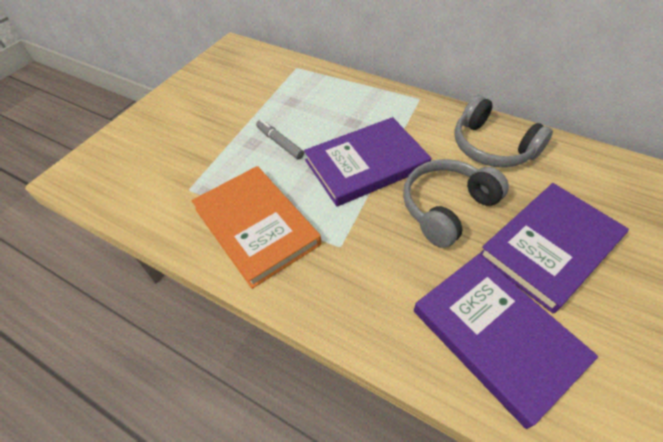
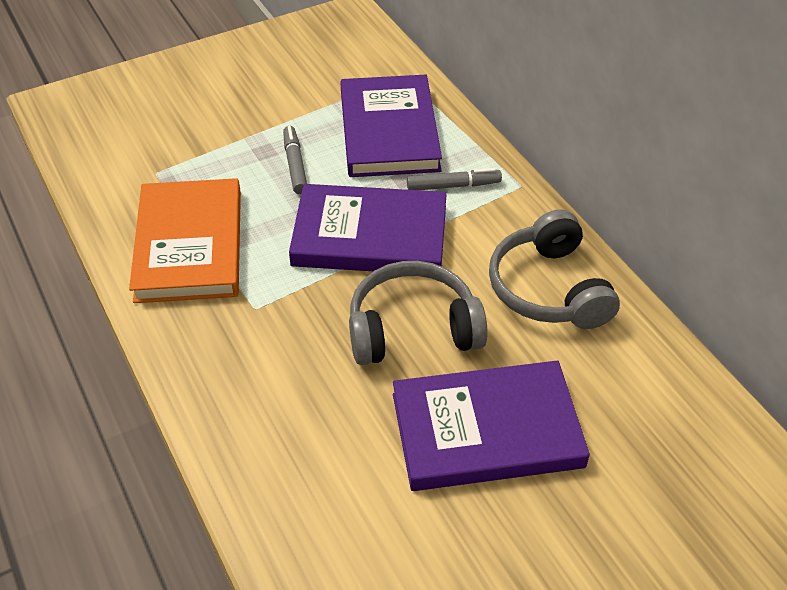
camera: 30 degrees right, 5 degrees down
purple book [414,254,598,429] -> purple book moved to [340,75,442,177]
none -> grey marker [407,168,502,190]

